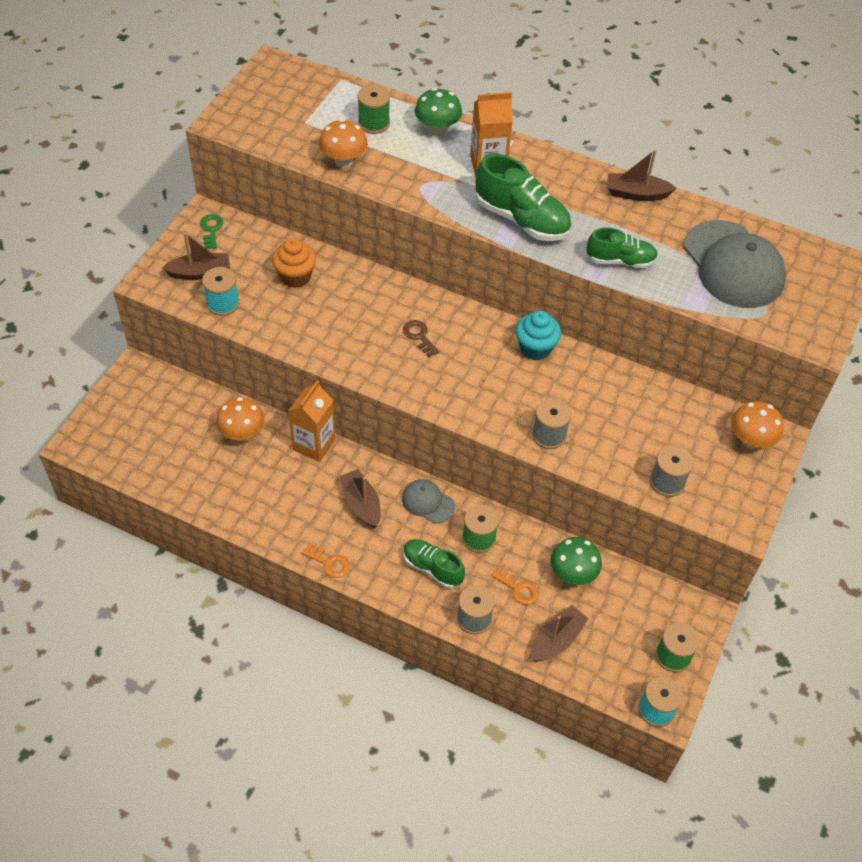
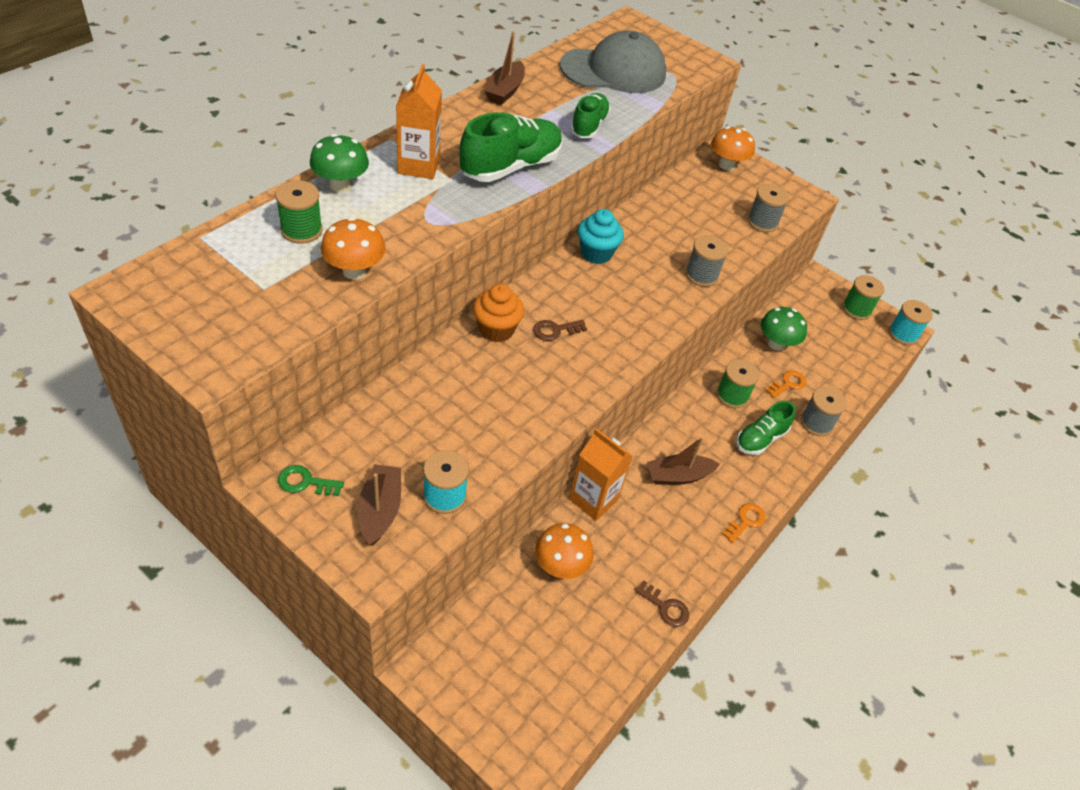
camera: 80 degrees left, 5 degrees down
orange cupcake [272,238,316,288] -> orange cupcake moved to [473,284,524,342]
grey cap [402,479,455,523] -> none
brown boat [532,605,589,662] -> none
none -> brown key [635,580,689,627]

